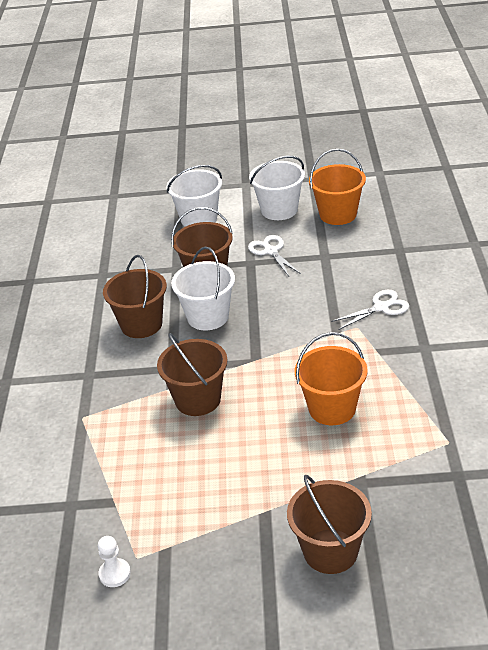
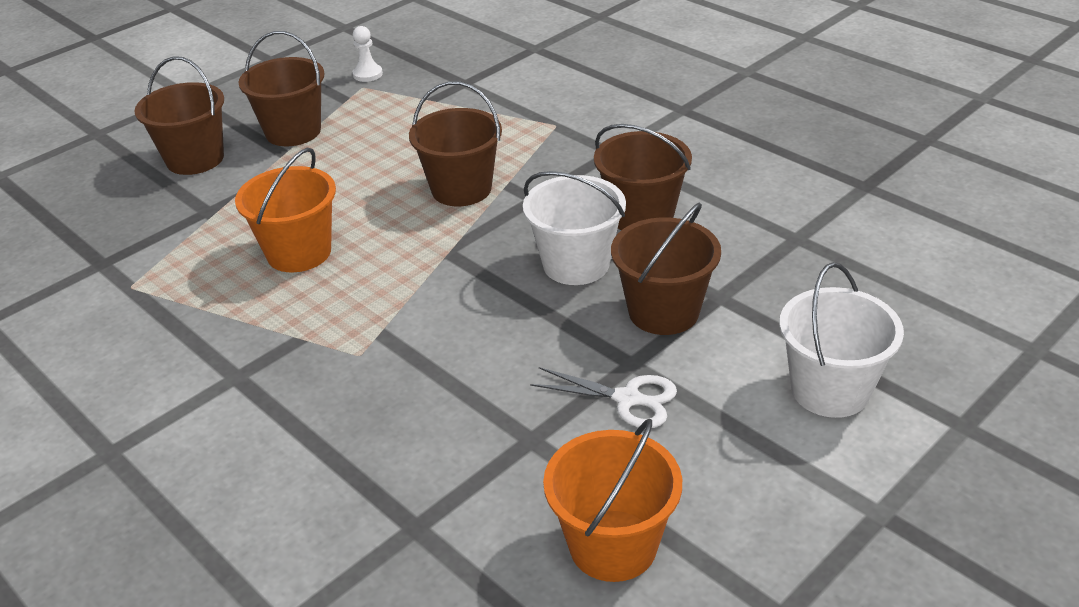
camera: 135 degrees right, 0 degrees up
white bucket [249,156,305,220] -> none
white scissors [331,290,409,330] -> none
none -> brown bucket [238,31,325,146]

